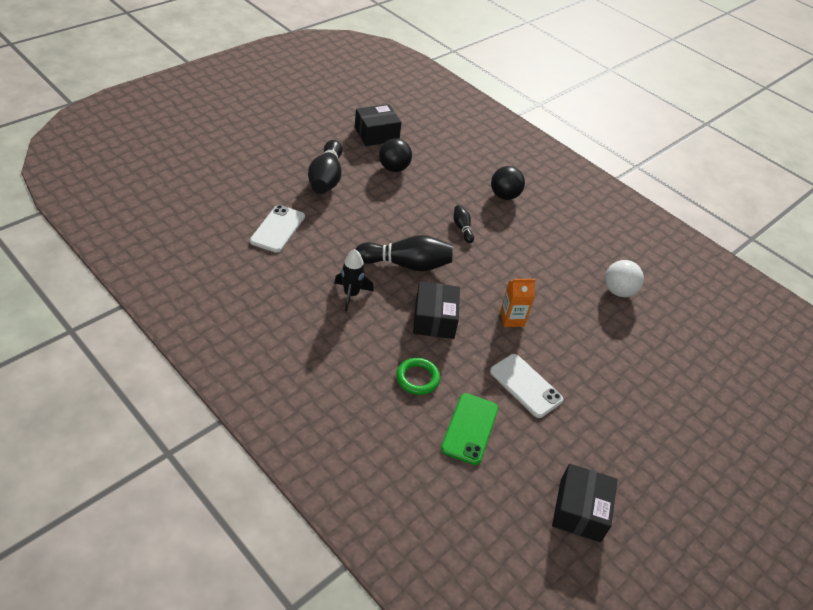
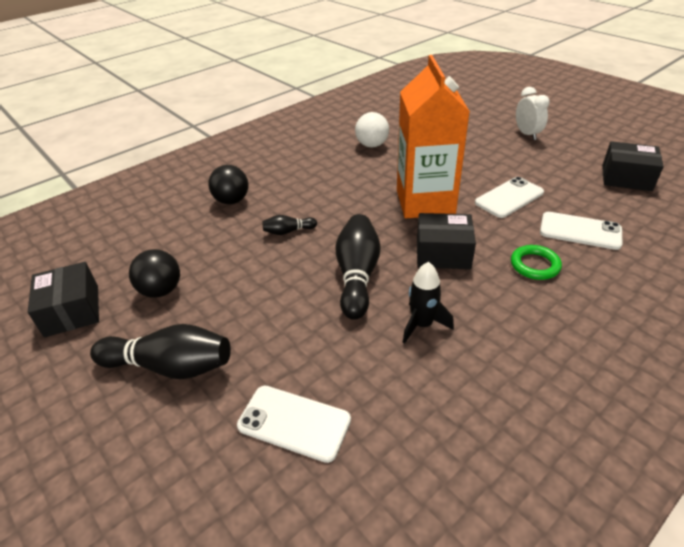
camera: 80 degrees left, 5 degrees down
green phone [441,393,499,465] -> white phone [540,212,623,250]
orange carton [500,279,536,327] -> orange carton [397,55,470,218], size x2.33
none -> white clock [516,87,550,140]

